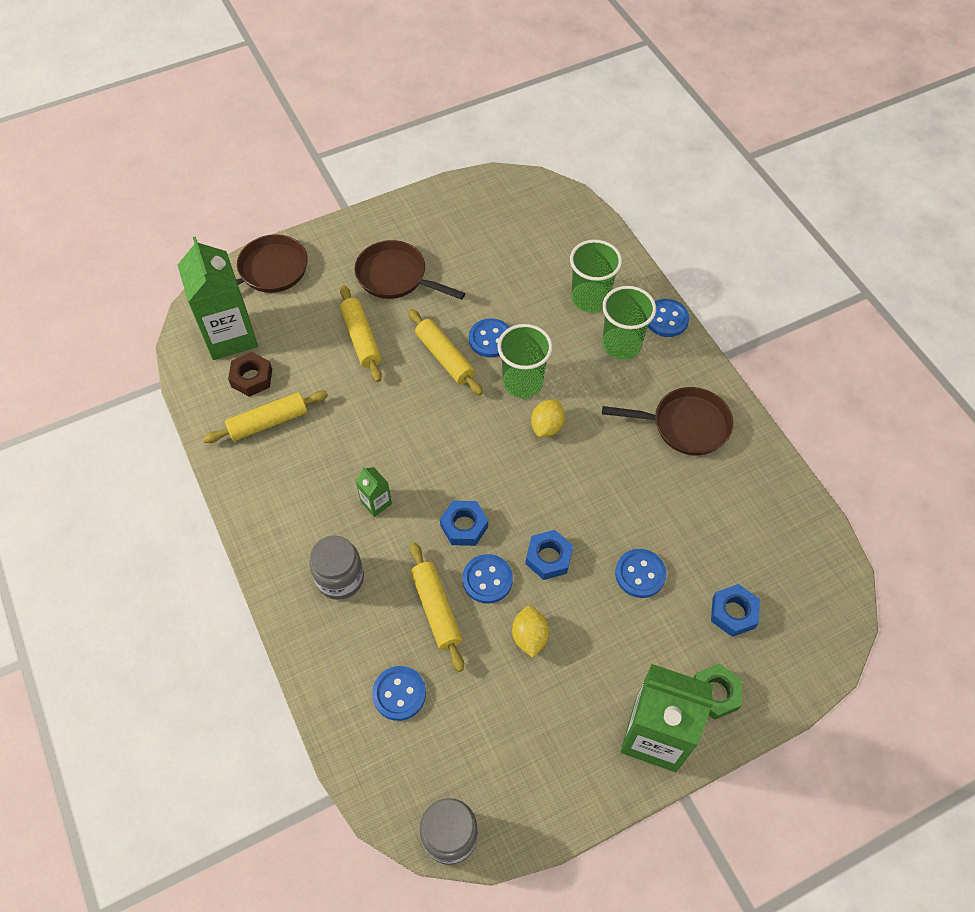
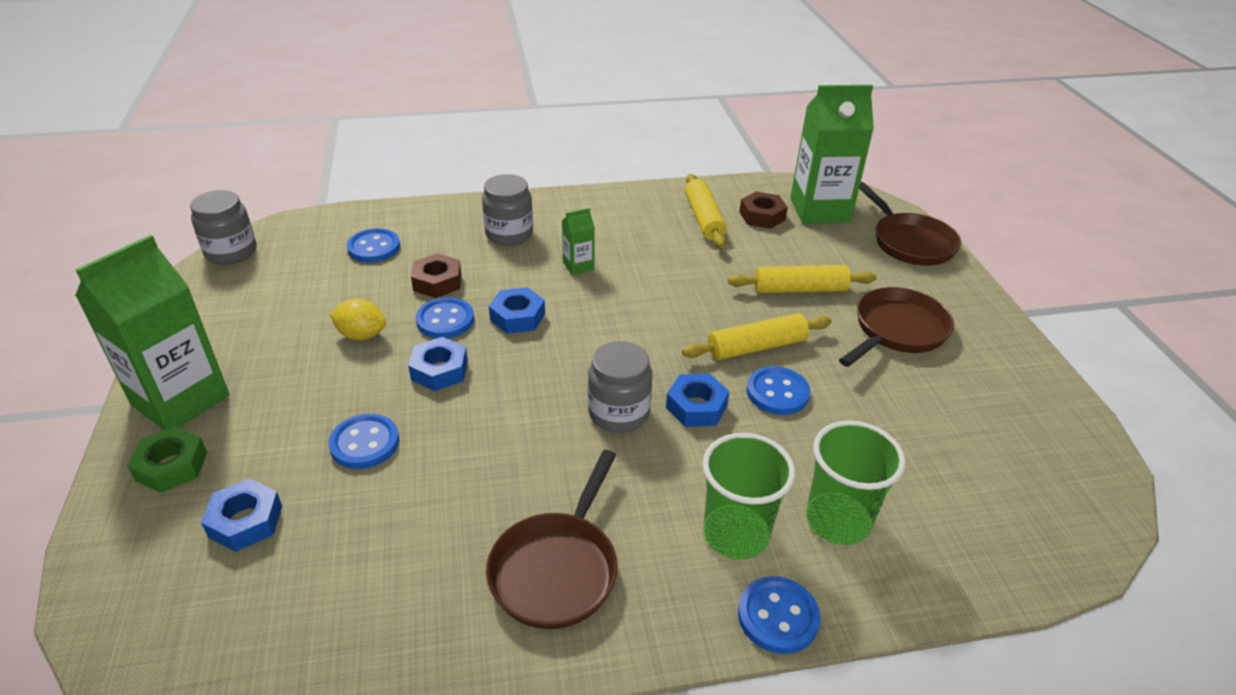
camera: 105 degrees right, 20 degrees down
yellow rolling pin [410,542,464,672] -> brown nut [411,253,461,298]
green cup [497,324,553,398] -> blue nut [666,374,730,427]
yellow lemon [531,399,565,438] -> grey jar [588,341,652,433]

